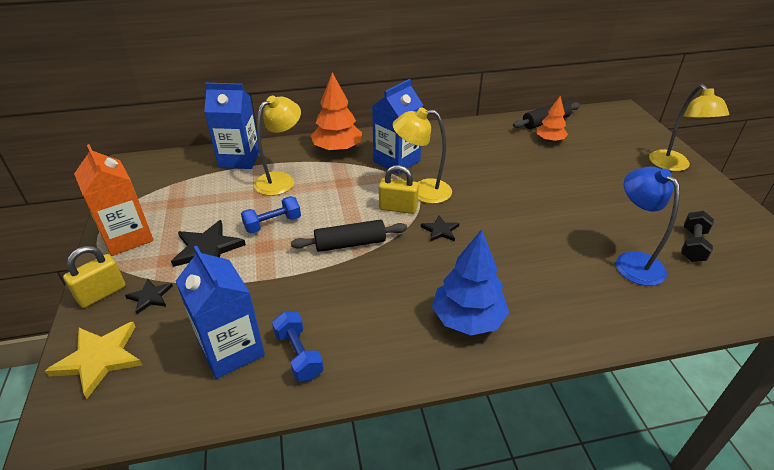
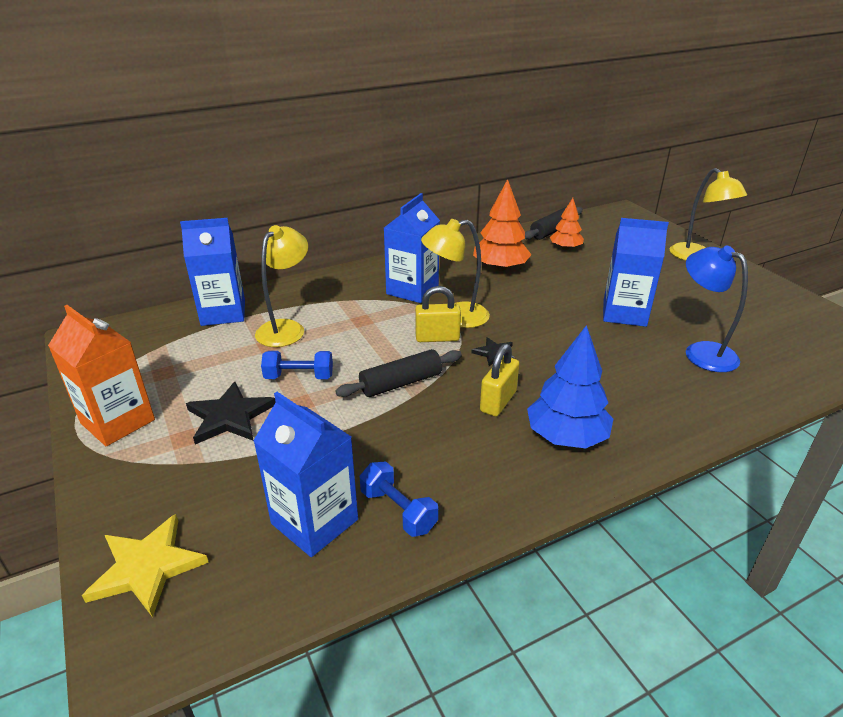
camera: 15 degrees left, 5 degrees down
yellow padlock [63,246,126,308] -> yellow padlock moved to [480,344,520,417]
black star [125,279,173,314] -> none
blue dumbbell [241,196,301,234] -> blue dumbbell turned 45 degrees clockwise [261,351,333,379]
orange tree [311,72,362,152] -> orange tree moved to [473,179,532,271]
black dumbbell [681,211,714,262] -> none
none -> blue carton [603,218,669,327]

